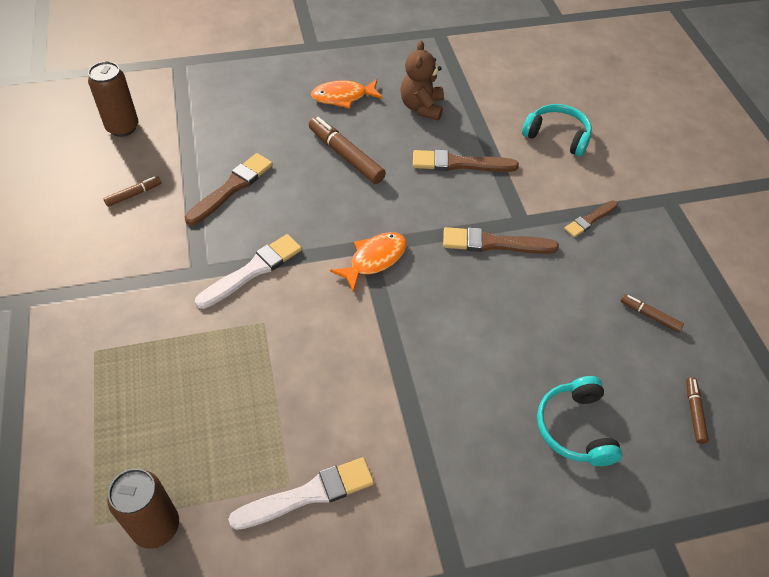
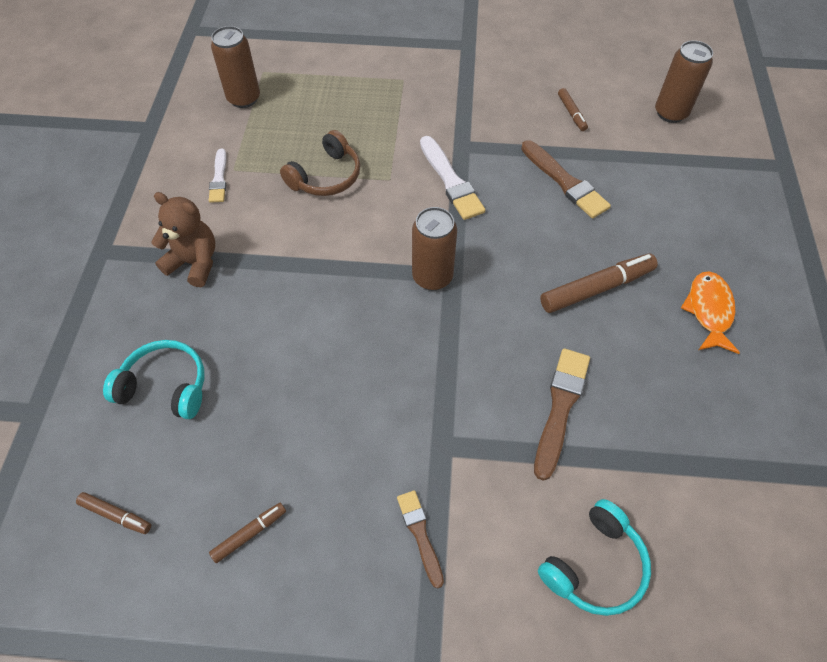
camera: 110 degrees right, 5 degrees up
white brush [228,457,374,530] -> white brush [209,149,227,203], size x0.62
orange fish [330,232,407,293] -> brown can [412,207,457,290]
brown teddy bear [400,40,444,121] -> brown teddy bear moved to [151,192,215,287]
brown brush [443,227,559,254] -> none
none -> brown headphones [280,130,361,196]

